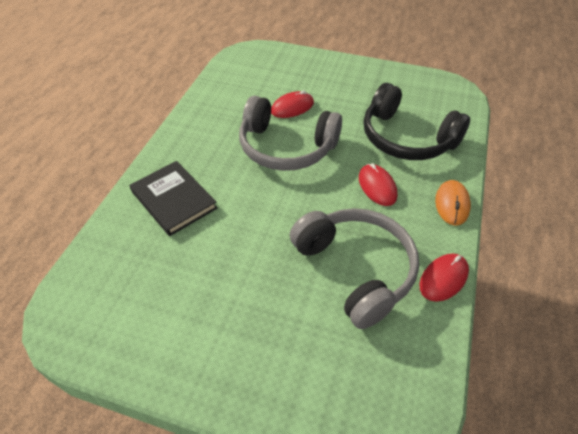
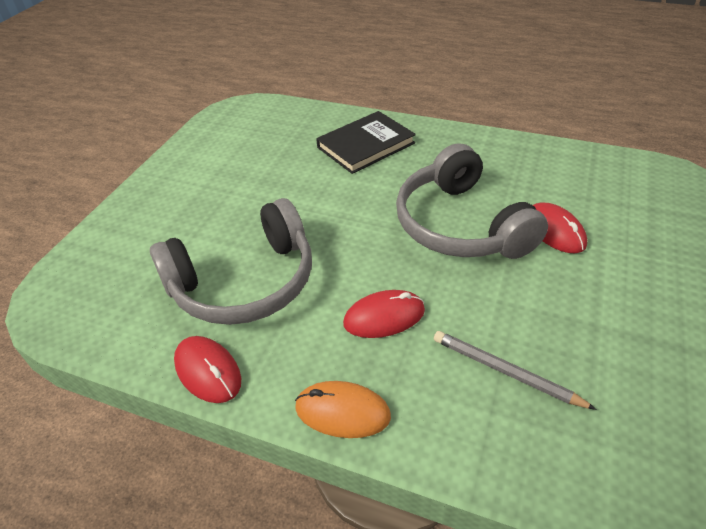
camera: 95 degrees right, 5 degrees down
grey headphones [239,96,342,171] -> grey headphones turned 45 degrees counterclockwise [396,143,548,259]
black headphones [363,83,470,160] -> grey pencil [434,331,597,410]

